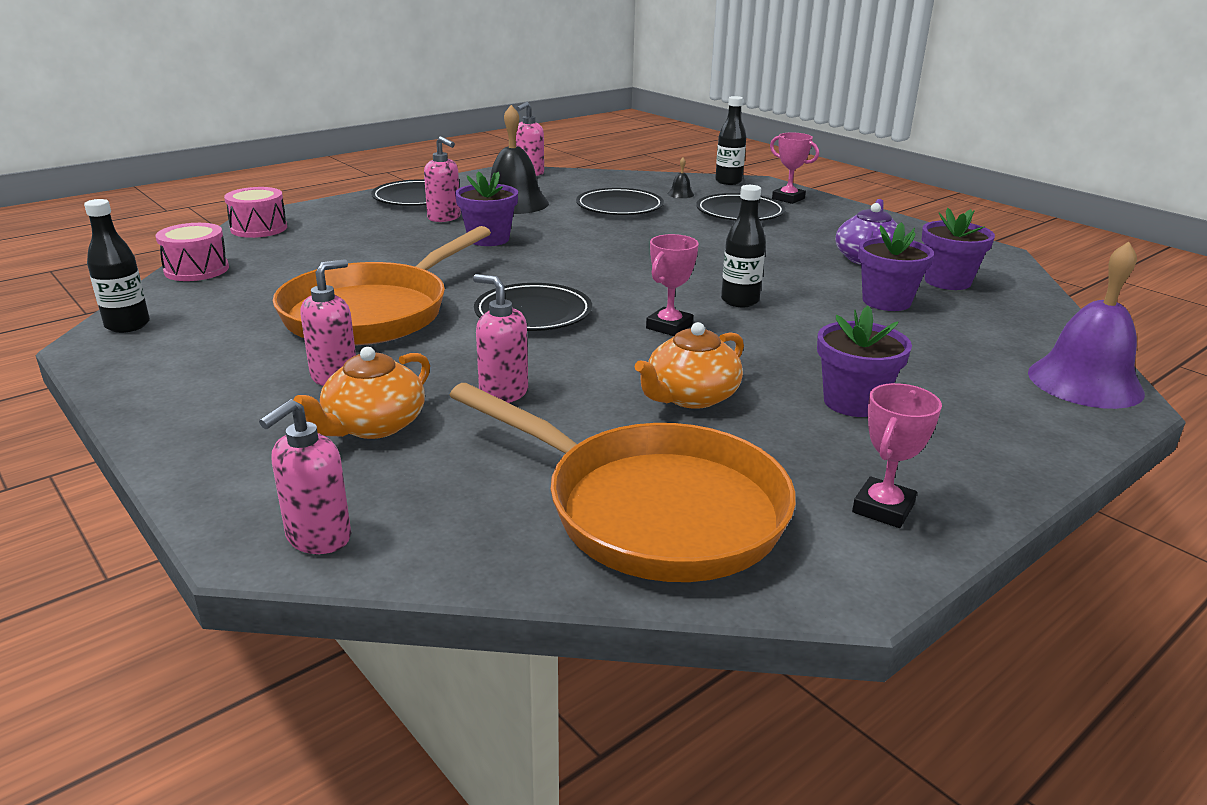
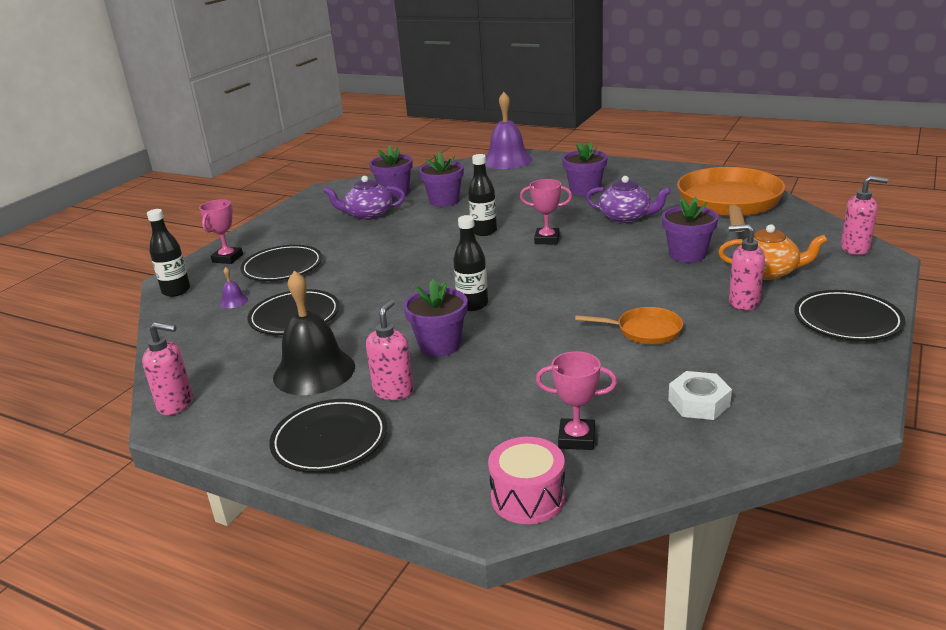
camera: 110 degrees left, 0 degrees up
black bottle [84,199,150,333] -> black bottle moved to [453,215,488,311]
pink drum [155,223,229,281] -> none
orange pan [273,226,491,345] -> orange pan [575,307,683,344], size x0.46
pink soap dispenser [473,274,528,403] -> purple flower pot [662,197,718,263]
black plate [474,283,592,331] -> black plate moved to [794,290,905,341]
orange teapot [635,322,744,409] -> purple teapot [586,176,671,223]
black bell [667,158,694,198] -> purple bell [220,267,248,308]
pink trophy [852,383,942,528] -> pink trophy moved to [536,351,617,450]
none -> white nut [668,371,732,420]

